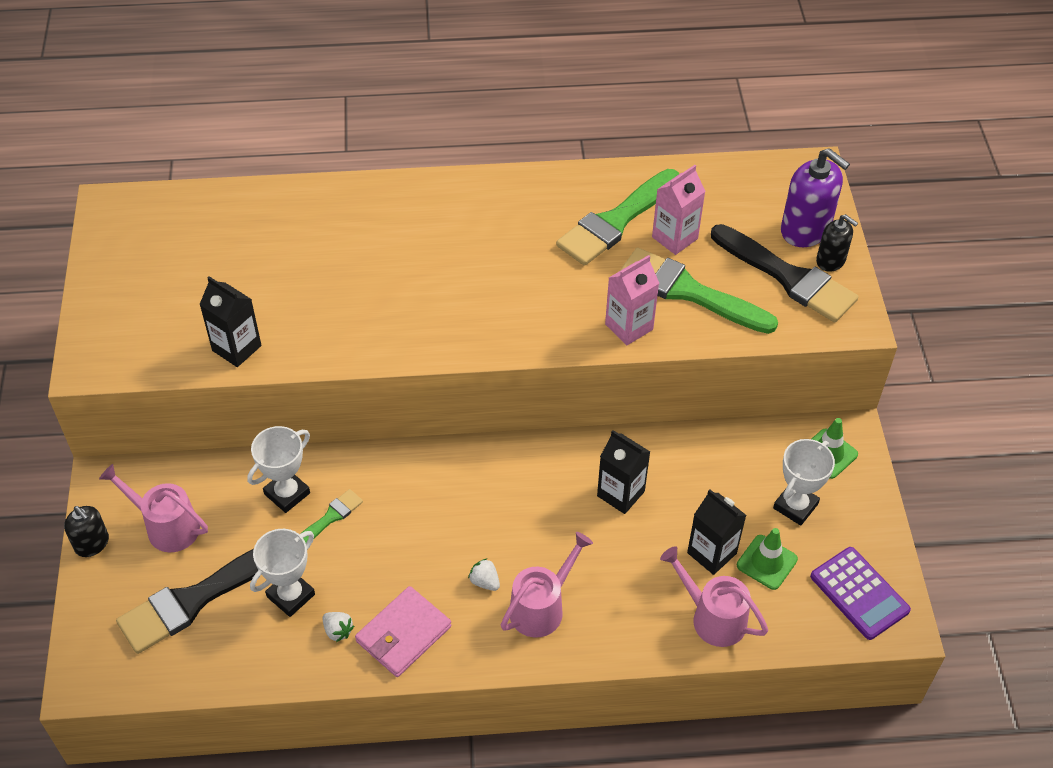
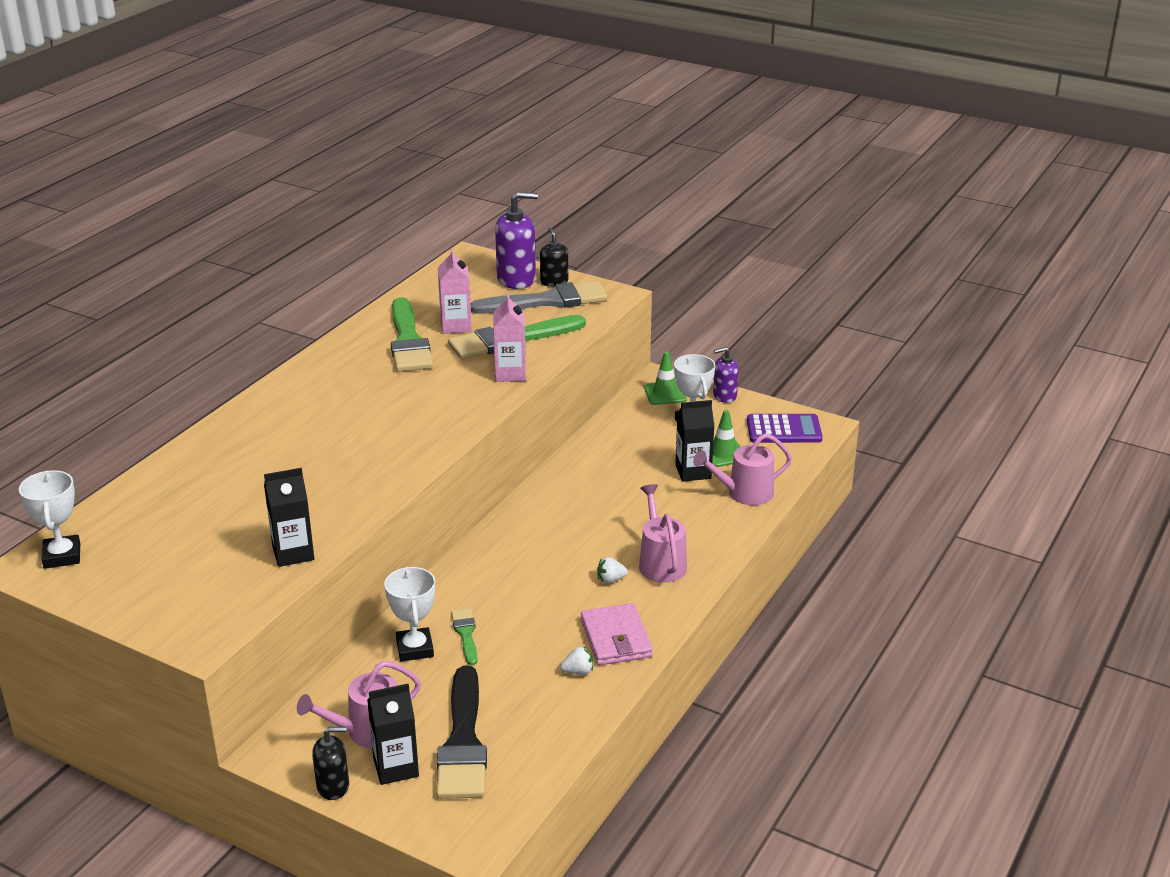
camera: 55 degrees left, 20 degrees down
white trophy [250,529,315,617] -> white trophy moved to [19,470,80,569]
black carton [597,430,650,514] -> black carton moved to [367,684,419,785]
black brush [711,224,858,322] -> grey brush [471,281,608,314]
black soap dispenser [816,214,858,272] -> black soap dispenser turned 90 degrees counterclockwise [540,227,568,287]
none -> purple soap dispenser [713,347,739,403]

